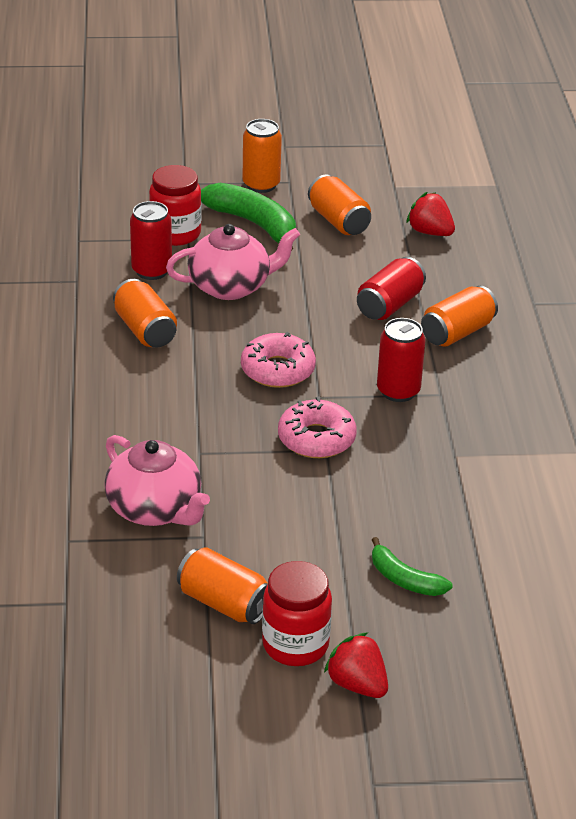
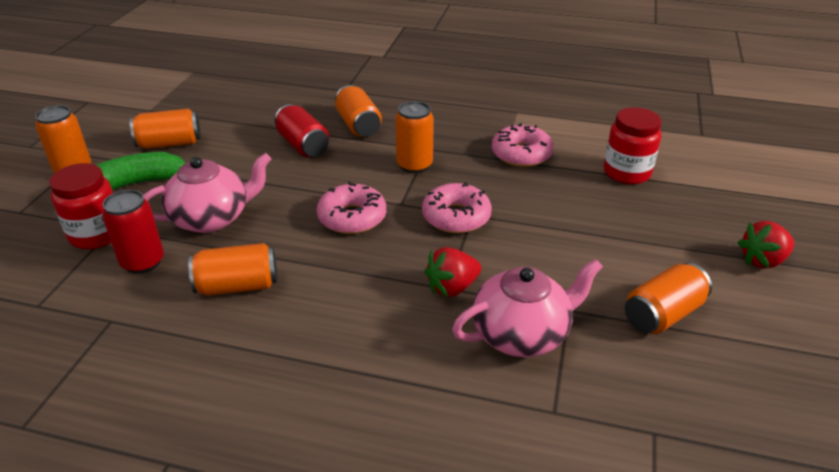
camera: 70 degrees left, 0 degrees up
pink teapot [166,224,300,300] -> pink teapot turned 60 degrees clockwise [143,153,271,233]
red jar [262,561,332,666] -> red jar moved to [604,107,662,184]
green banana [372,537,453,596] -> none
red can [377,318,425,402] -> orange can [395,101,434,174]
red strawberry [406,192,455,236] -> red strawberry moved to [425,247,481,297]
none -> pink donut [492,123,554,167]

